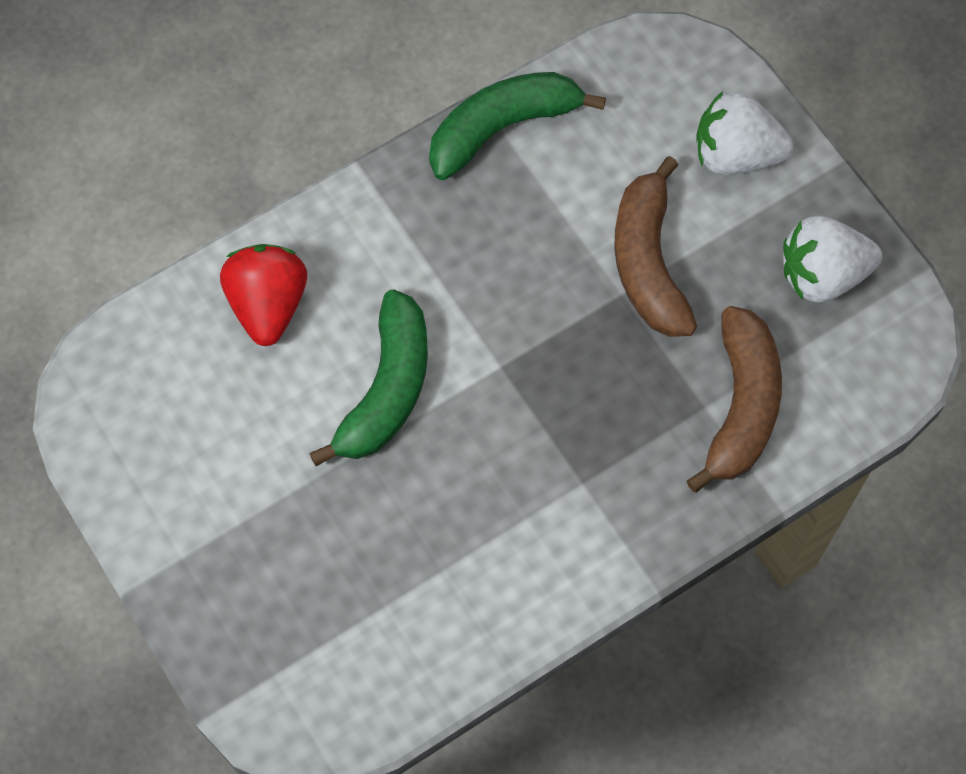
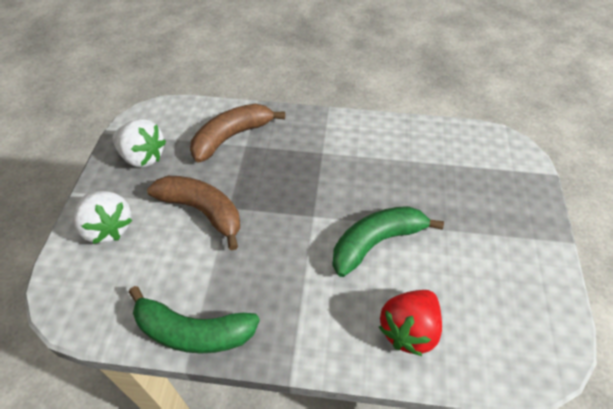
camera: 140 degrees left, 15 degrees down
brown banana [614,156,697,337] -> brown banana turned 90 degrees counterclockwise [147,176,240,251]

